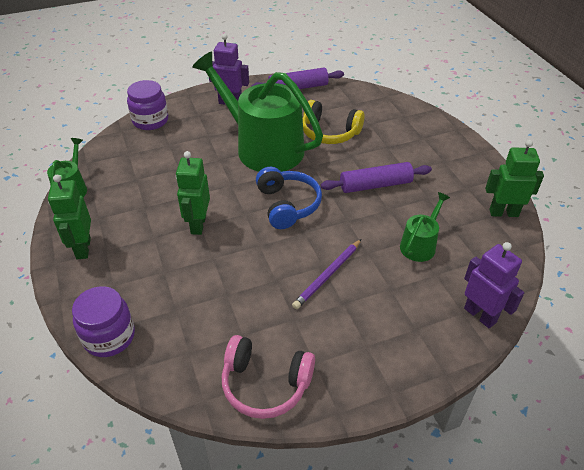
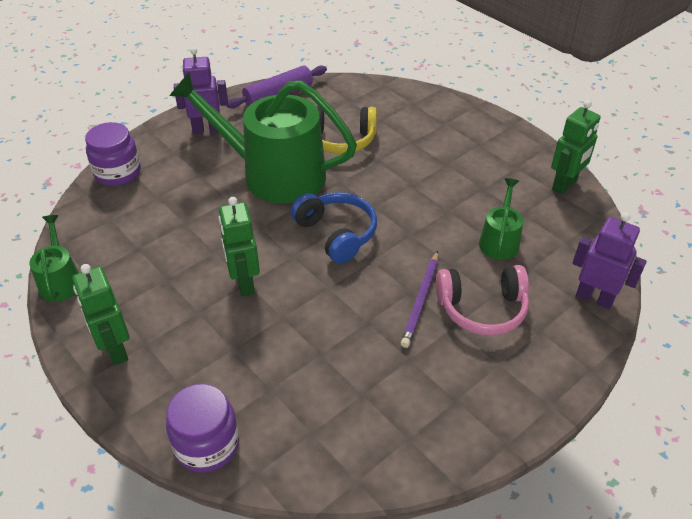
camera: 20 degrees left, 0 degrees up
pink headphones [222,335,315,419] -> pink headphones moved to [436,265,529,336]
purple rolling pin [320,162,432,193] -> none
green robot [485,140,544,217] -> green robot turned 150 degrees clockwise [551,100,601,194]

